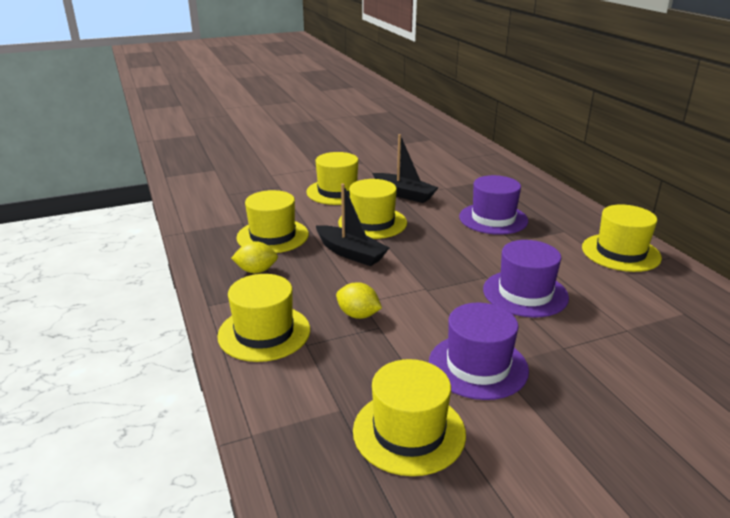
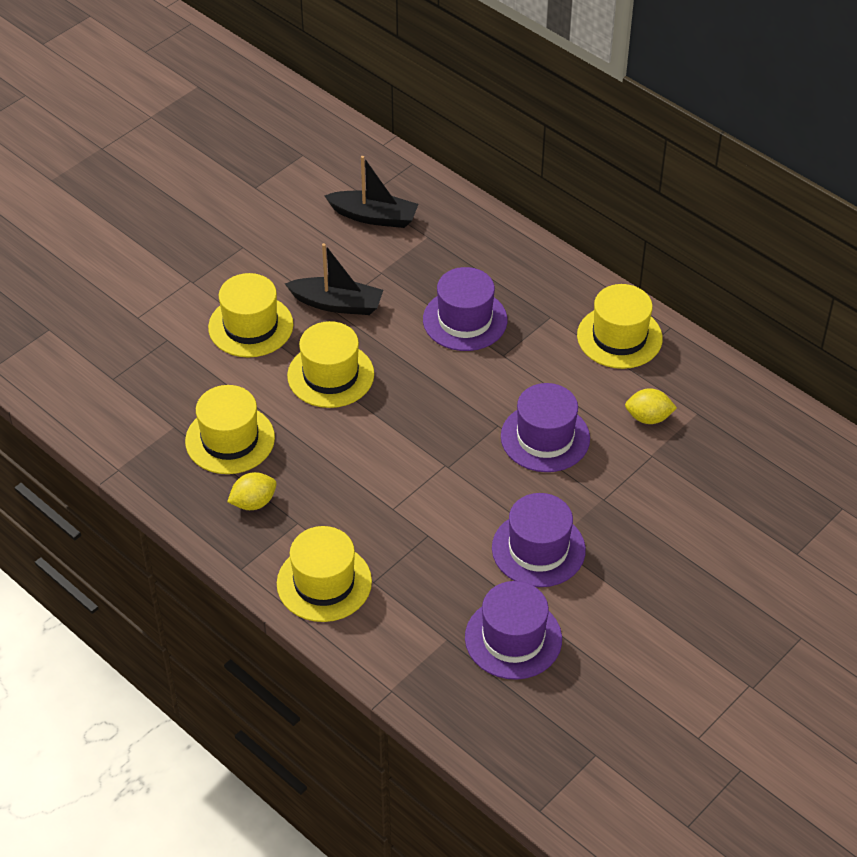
camera: 25 degrees left, 20 degrees up
black boat [316,184,389,266] -> black boat moved to [324,156,418,228]
yellow lemon [336,282,382,319] -> yellow lemon moved to [625,388,677,424]
yellow hat [353,359,466,476] -> purple hat [465,581,562,680]

